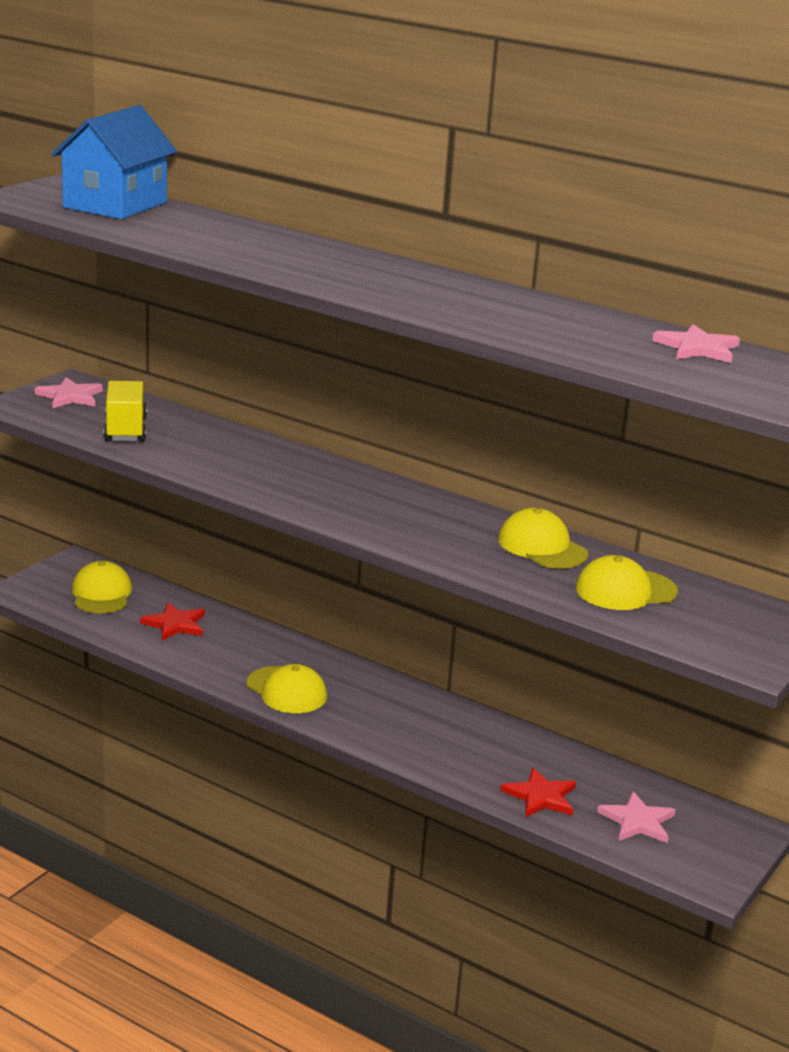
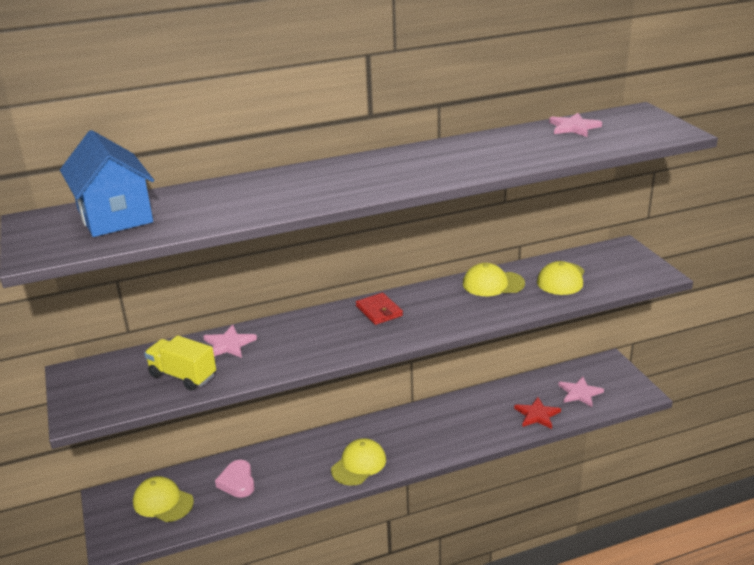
camera: 50 degrees left, 5 degrees up
pink star [35,377,103,408] -> pink star moved to [204,325,257,358]
red star [140,602,205,641] -> pink heart [215,460,255,498]
yellow cap [246,664,327,713] -> yellow cap turned 45 degrees counterclockwise [331,438,386,486]
none -> red wallet [356,293,403,325]

